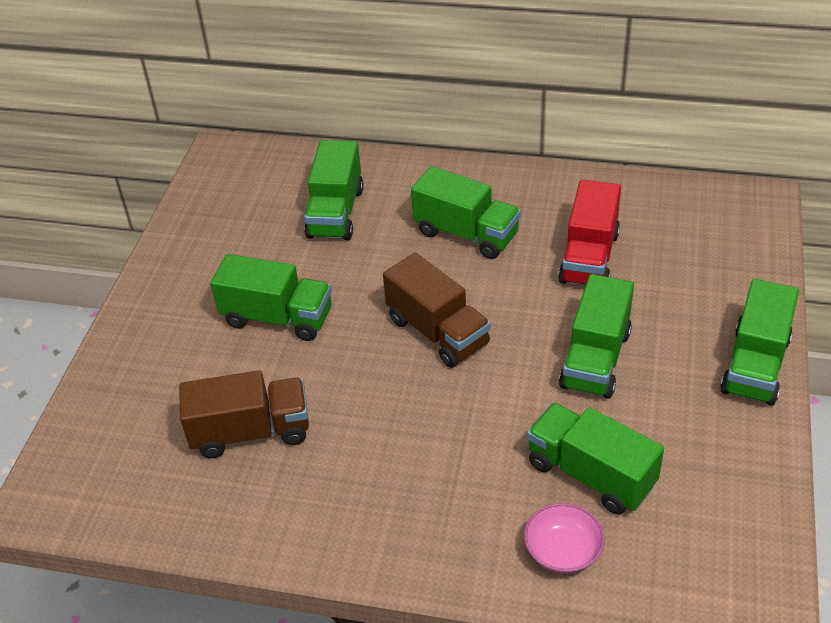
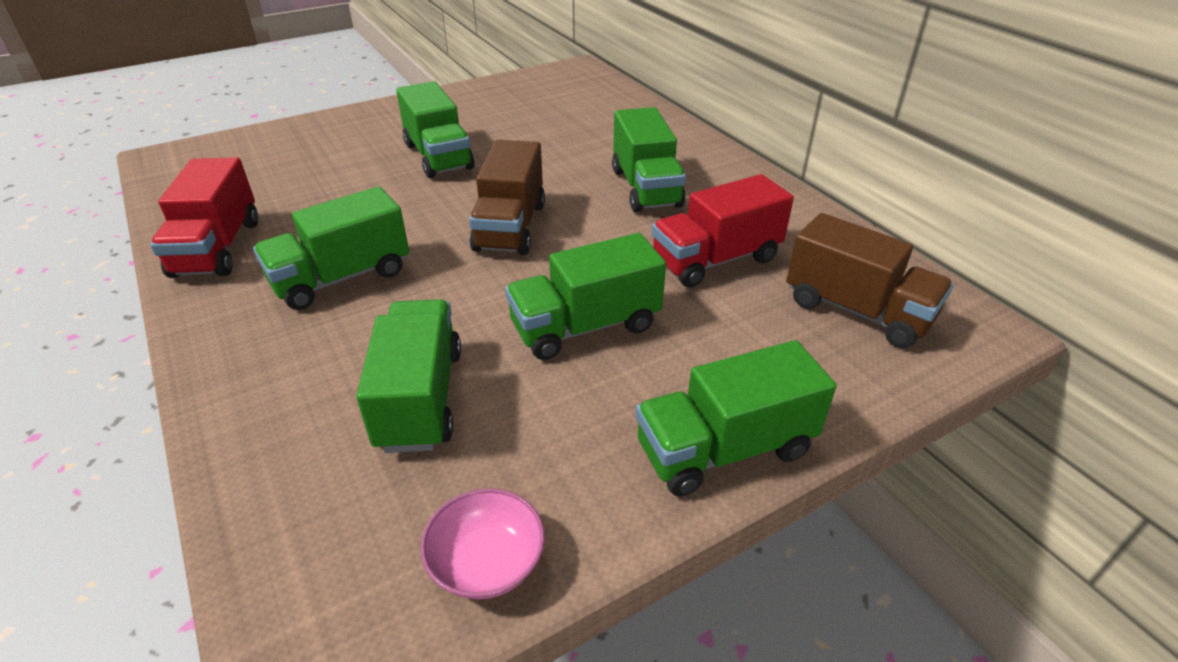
camera: 45 degrees right, 5 degrees down
brown truck [179,370,309,458] -> brown truck moved to [786,213,954,348]
green truck [304,140,364,240] -> green truck moved to [253,187,409,310]
pink bowl [524,503,605,574] -> pink bowl moved to [420,488,545,599]
none -> red truck [150,157,258,278]

